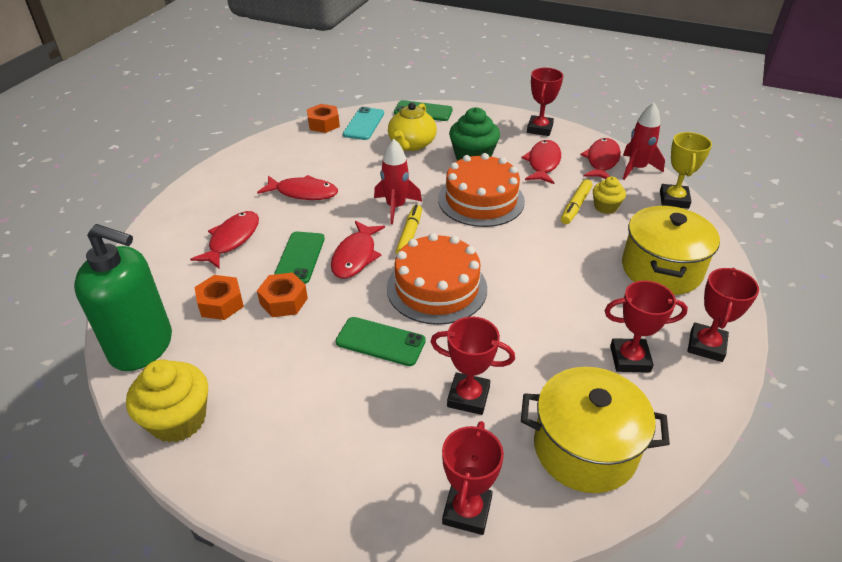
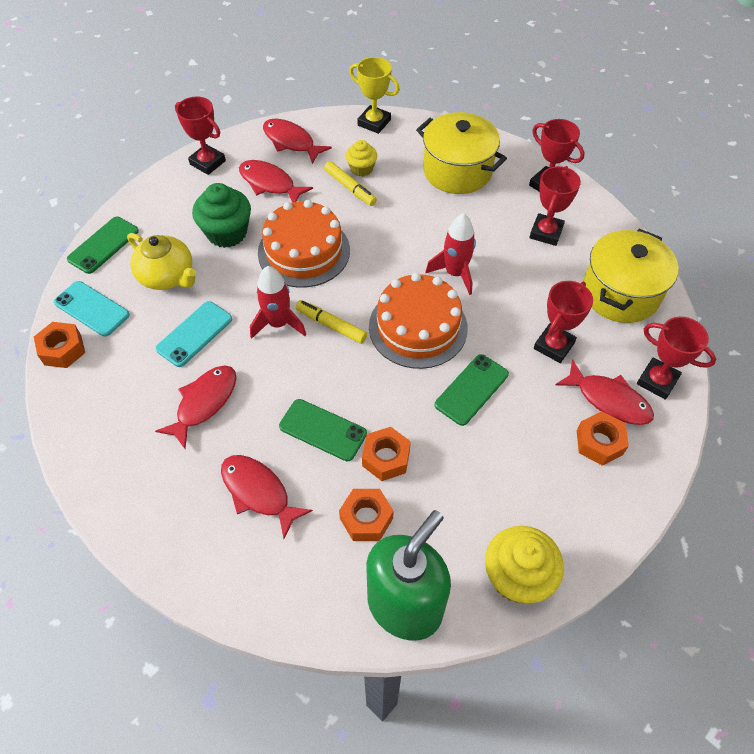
camera: 70 degrees left, 15 degrees up
red fish [331,221,385,278] -> red fish moved to [555,359,654,425]
red rocket [623,103,665,180] -> red rocket moved to [425,213,476,295]
none -> turquoise phone [156,301,232,367]
none -> orange nut [577,411,629,466]

